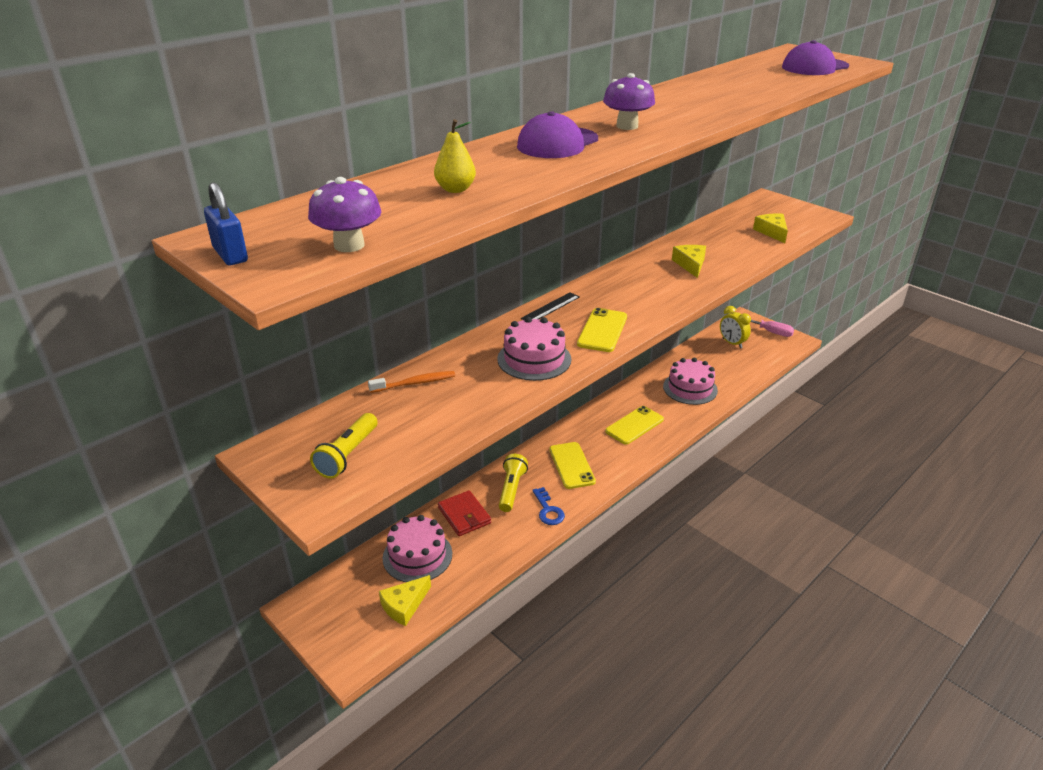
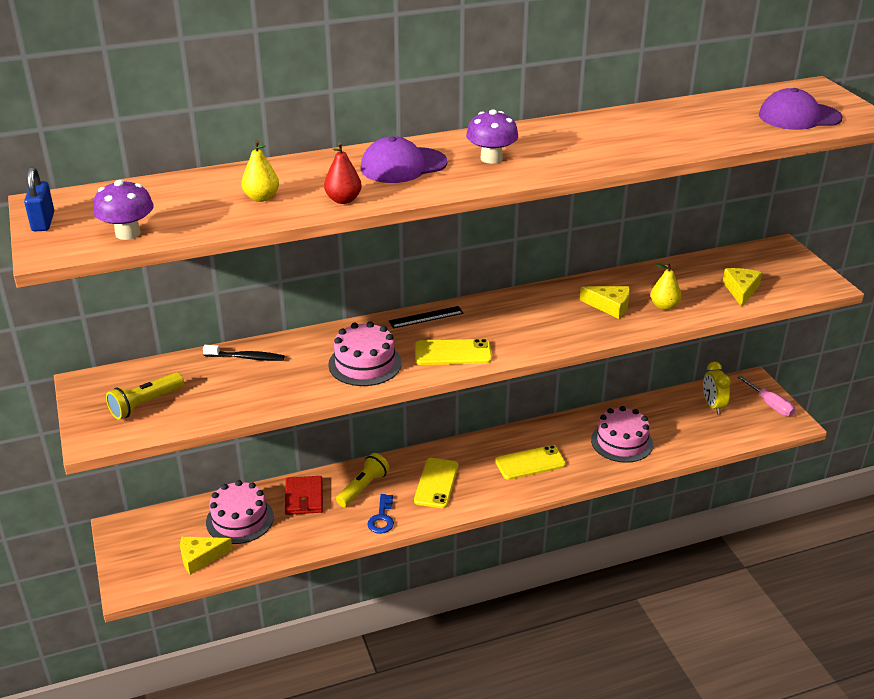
camera: 25 degrees right, 0 degrees up
orange toothbrush [368,371,455,393] -> black toothbrush [203,345,284,361]
yellow phone [577,308,627,352] -> yellow phone turned 45 degrees clockwise [415,339,492,365]
yellow cheese [672,245,706,278] -> yellow cheese turned 90 degrees clockwise [580,286,630,319]
none -> red pear [324,142,362,204]
none -> yellow pear [651,262,681,310]

